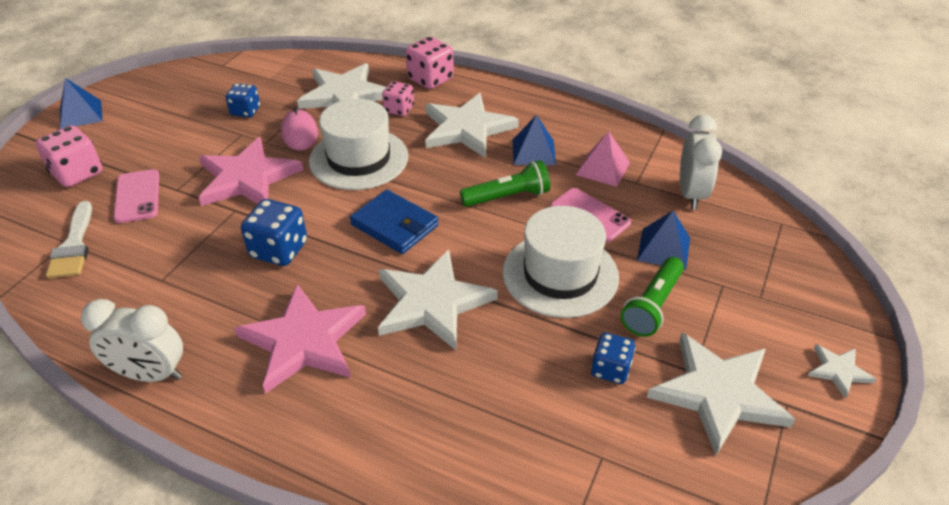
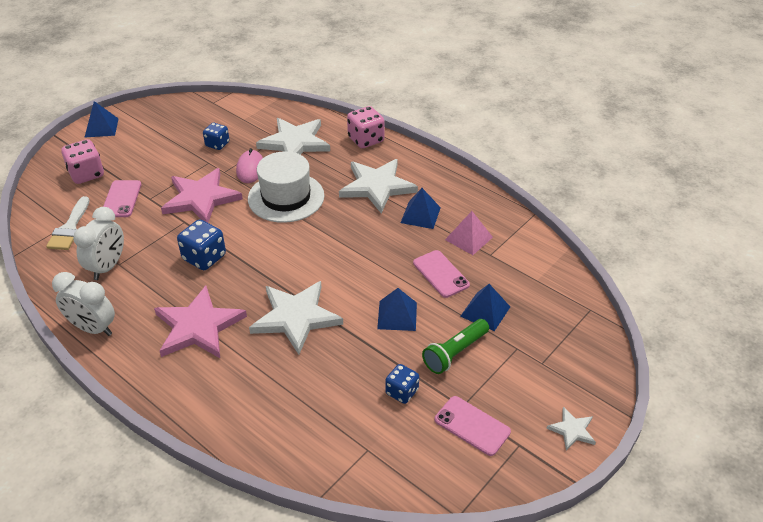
camera: 15 degrees right, 0 degrees up
blue wallet [350,189,439,254] -> none
pink dice [382,81,414,116] -> none
green flashlight [460,160,550,207] -> none
white hat [503,206,619,318] -> blue pyramid [377,288,417,331]
white star [647,333,795,455] -> pink phone [435,396,511,456]
white clock [680,115,722,210] -> white clock moved to [73,207,124,280]

